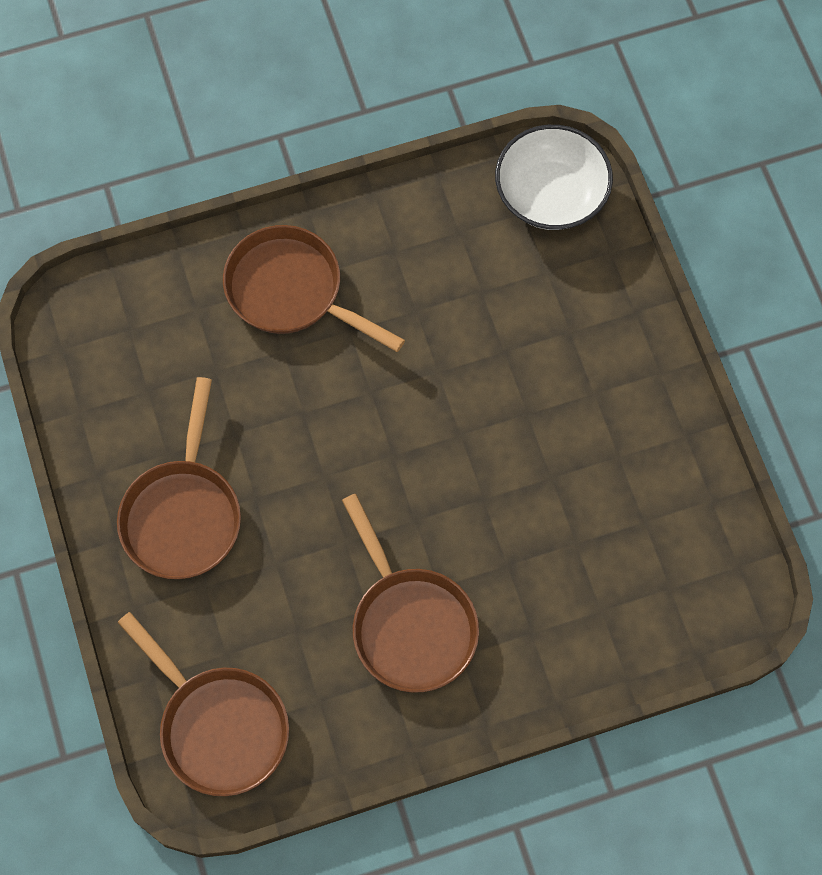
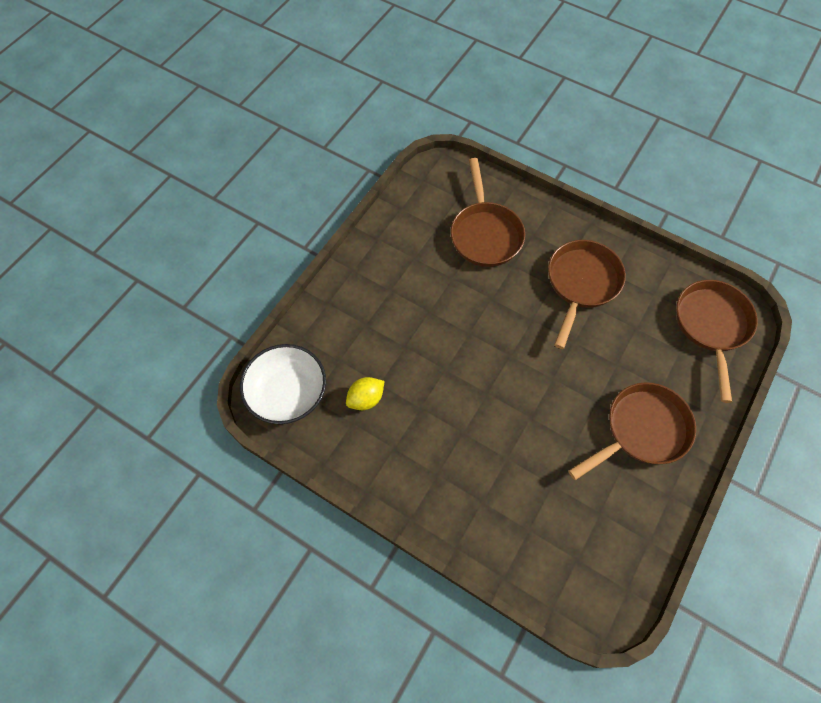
camera: 130 degrees left, 5 degrees down
brown pan [223,225,405,352] -> brown pan moved to [451,158,525,267]
none -> yellow lemon [346,377,384,410]

